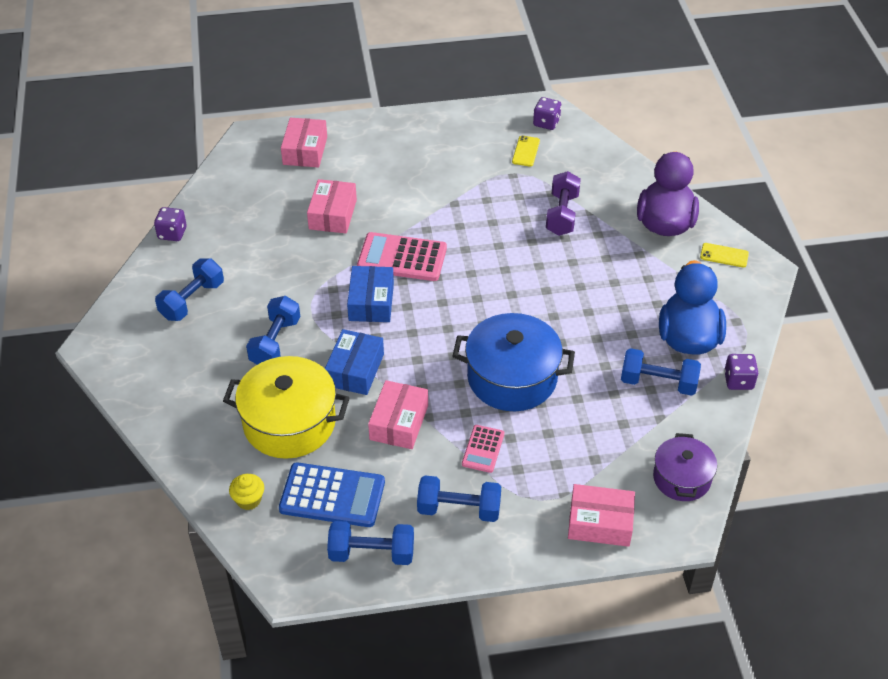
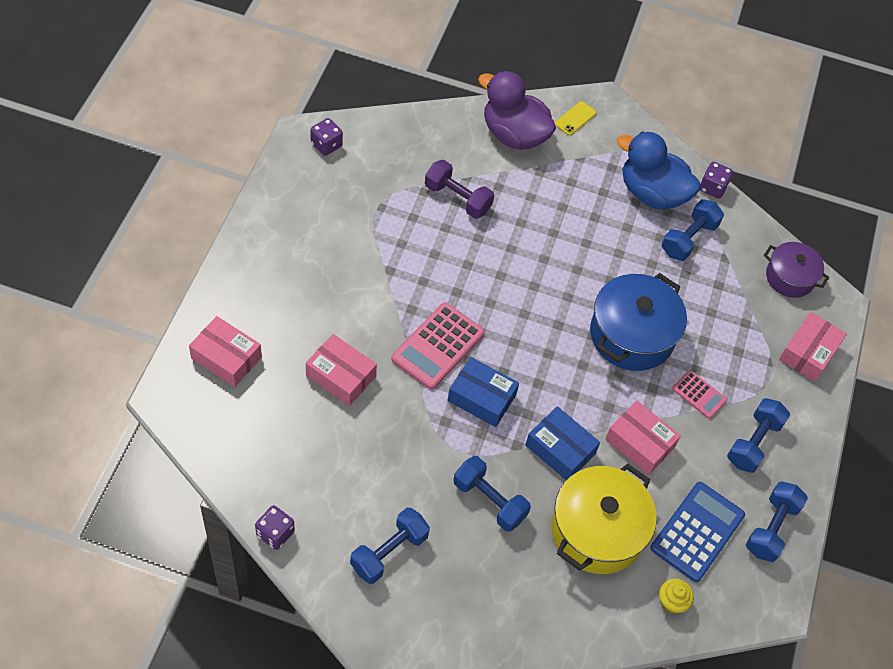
camera: 70 degrees left, 10 degrees up
blue dumbbell [155,258,224,321] -> blue dumbbell turned 75 degrees clockwise [350,508,430,584]
yellow phone [512,136,540,166] -> none

